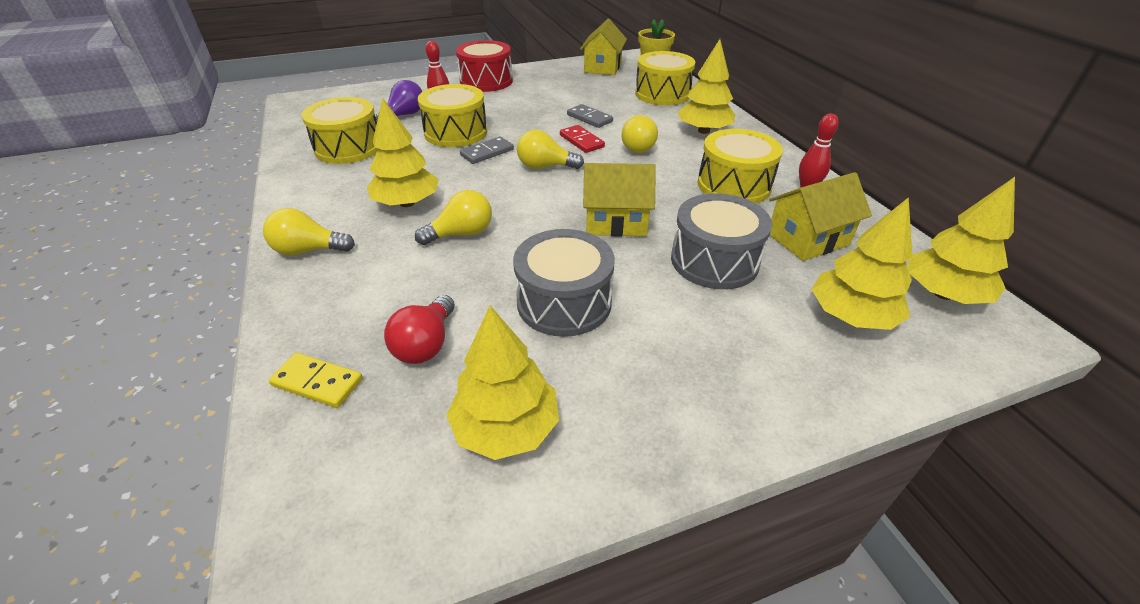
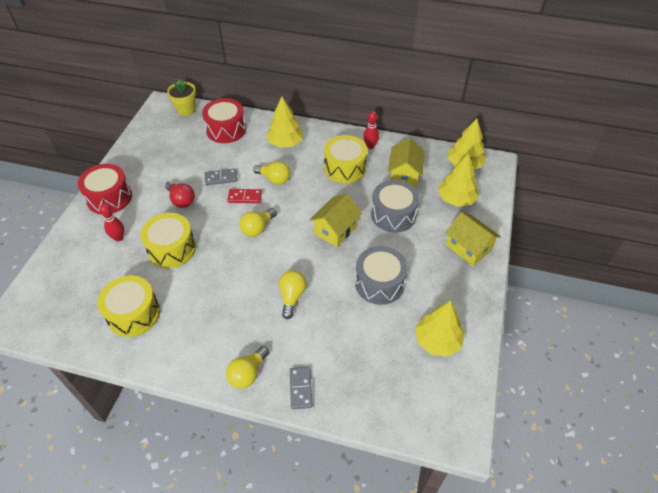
camera: 55 degrees left, 10 degrees up
yellow domino [269,353,363,408] -> none
yellow tree [367,98,439,207] -> none
purple light bulb [376,80,422,120] -> none
red light bulb [384,295,455,364] -> red light bulb moved to [165,181,195,208]
grey domino [460,137,514,164] -> grey domino moved to [290,367,313,409]
yellow house [580,19,627,75] -> yellow house moved to [445,212,501,266]
yellow drum [635,51,695,105] -> red drum [202,98,246,143]

